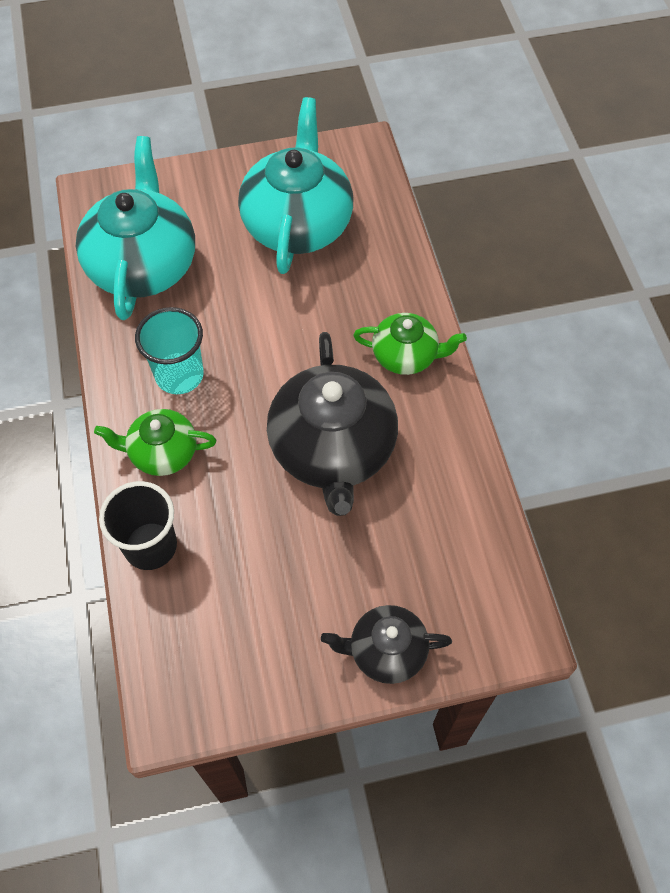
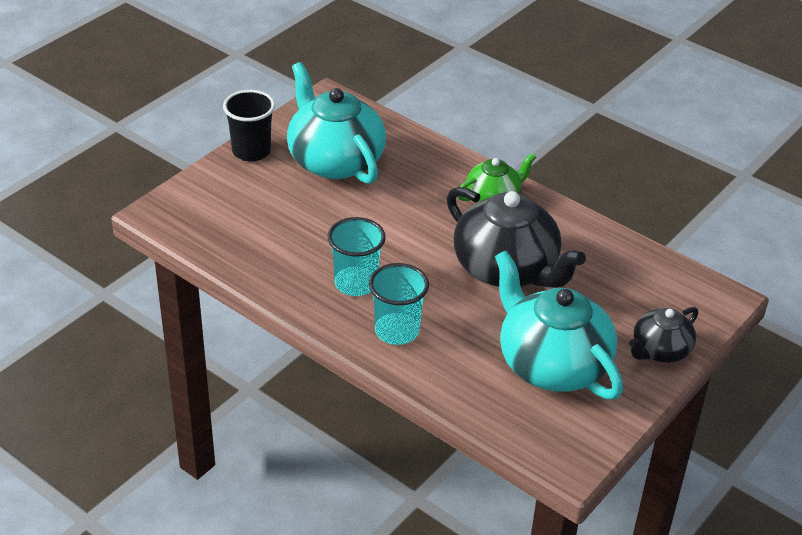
camera: 40 degrees left, 20 degrees down
turquoise teapot [76,136,195,320] -> turquoise teapot moved to [495,251,623,400]
green teapot [94,409,216,476] -> turquoise cup [369,263,429,345]
black cup [99,481,177,570] -> black cup moved to [223,90,275,161]

